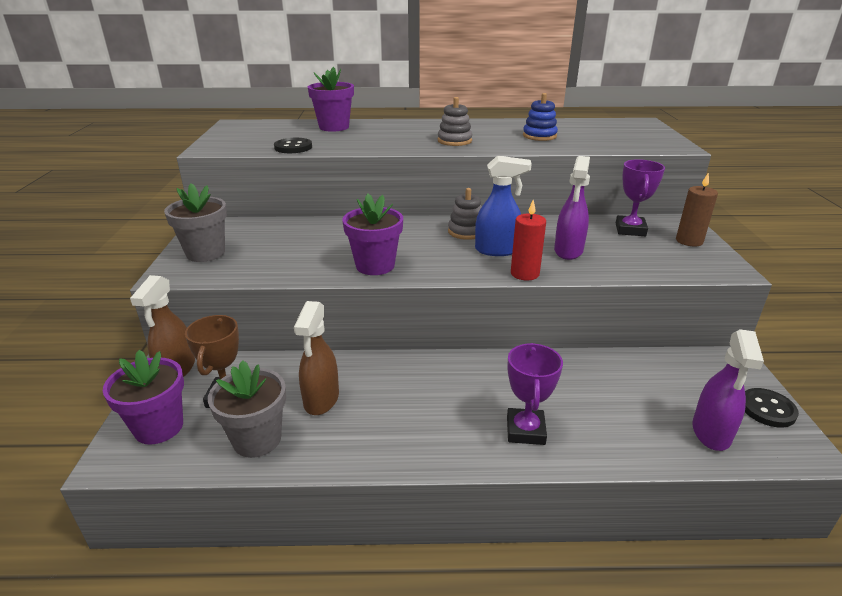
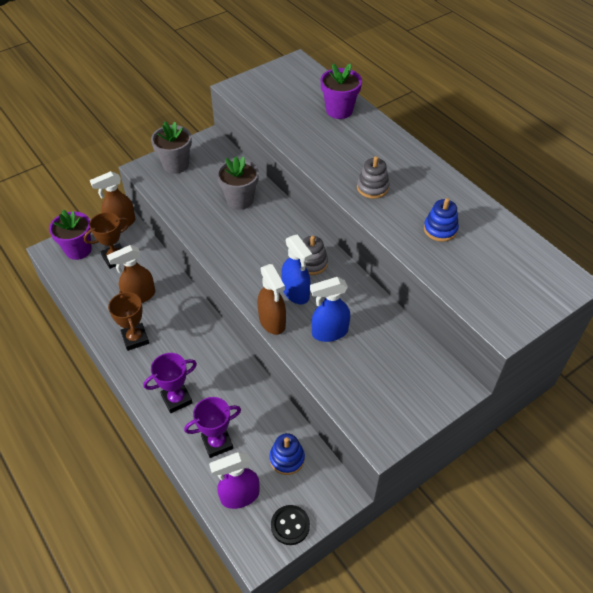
camera: 55 degrees right, 20 degrees up
grey flower pot [208,360,286,458] -> grey flower pot moved to [217,156,259,210]
black button [274,138,312,153] -> none
purple flower pot [342,194,403,275] -> none
red candle [511,200,546,281] -> brown spray bottle [257,264,286,335]
purple spray bottle [554,156,590,260] -> blue spray bottle [310,277,350,342]
purple trophy [616,159,665,236] -> purple trophy moved to [184,397,241,458]
brown candle [676,172,718,246] -> none
none -> brown trophy [108,291,149,351]
none -> blue stacking toy [269,433,305,475]

